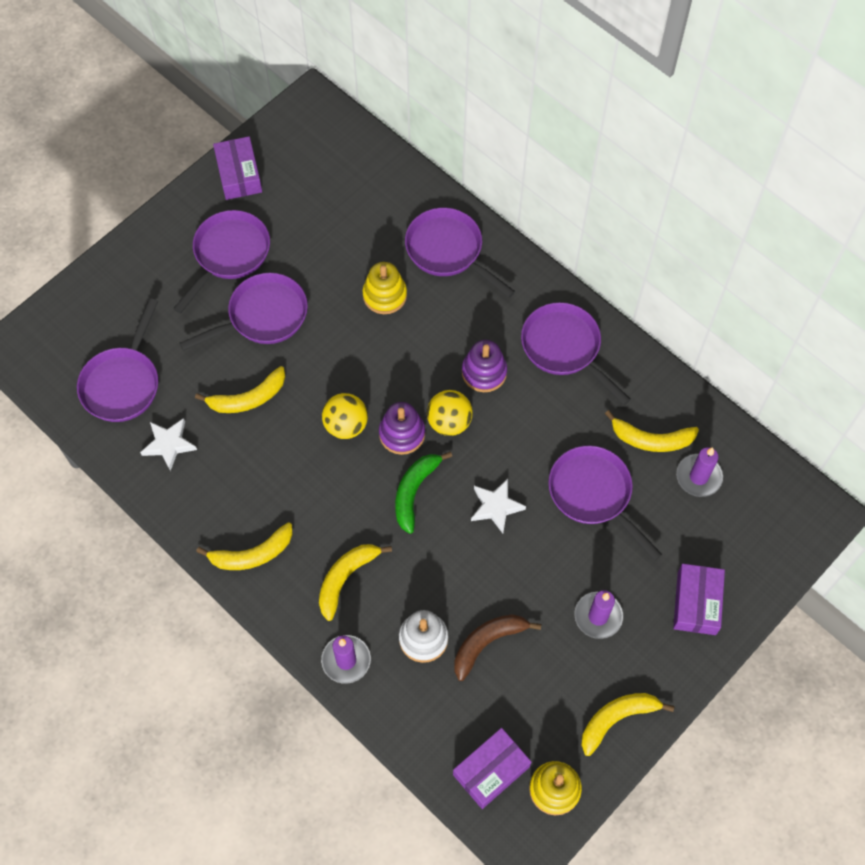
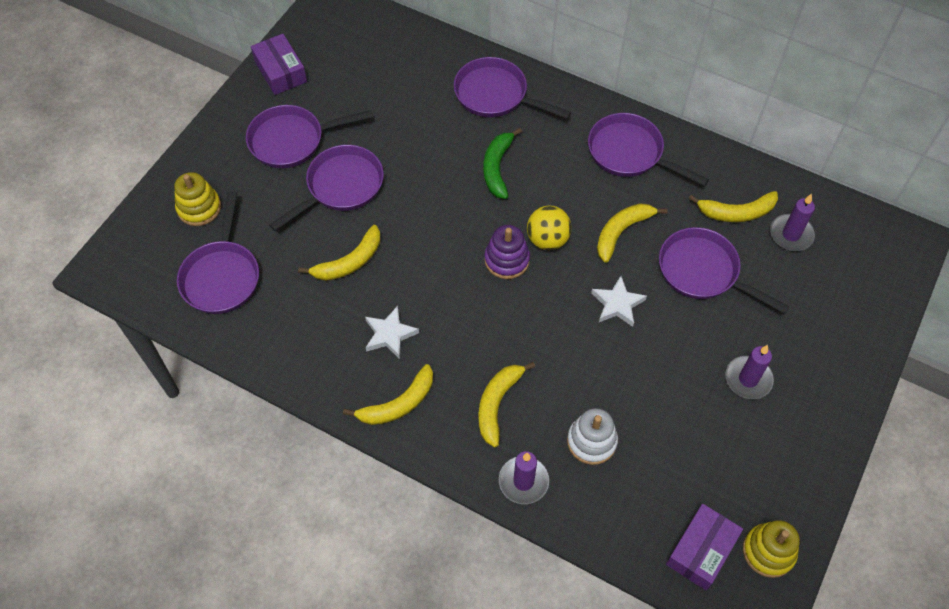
camera: 15 degrees left, 5 degrees down
white star [140,418,197,471] -> white star moved to [365,306,419,359]
purple pan [173,210,270,313] -> purple pan turned 120 degrees counterclockwise [246,105,373,168]
yellow ball [322,393,368,439] -> none
yellow stacking toy [362,262,407,314] -> yellow stacking toy moved to [174,172,221,226]
green banana [395,452,452,534] -> green banana moved to [483,128,522,199]
brown banana [454,614,541,681] -> none
purple stacking toy [462,340,507,392] -> none
yellow banana [581,693,674,756] -> yellow banana moved to [597,203,668,263]
purple box [673,564,725,635] -> none

